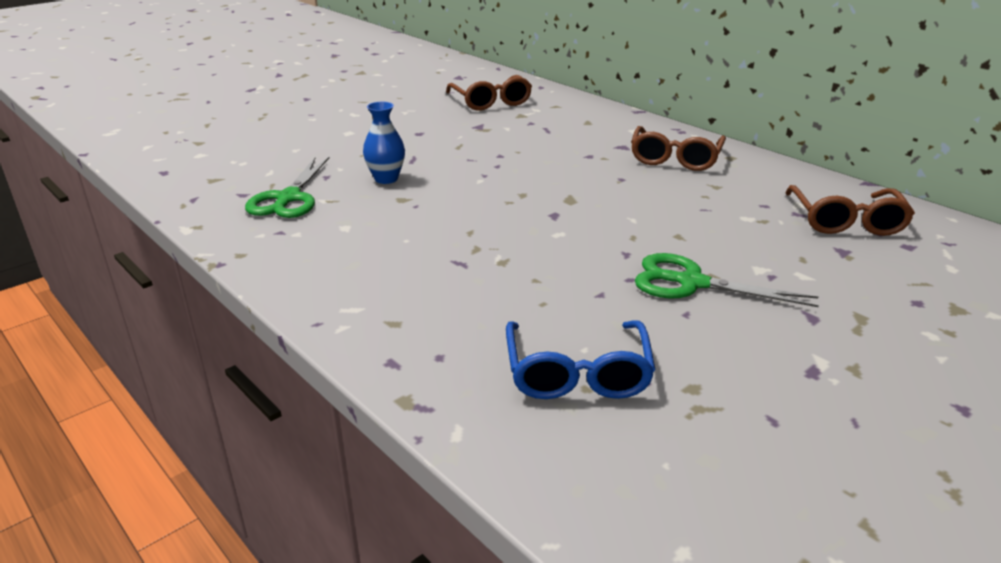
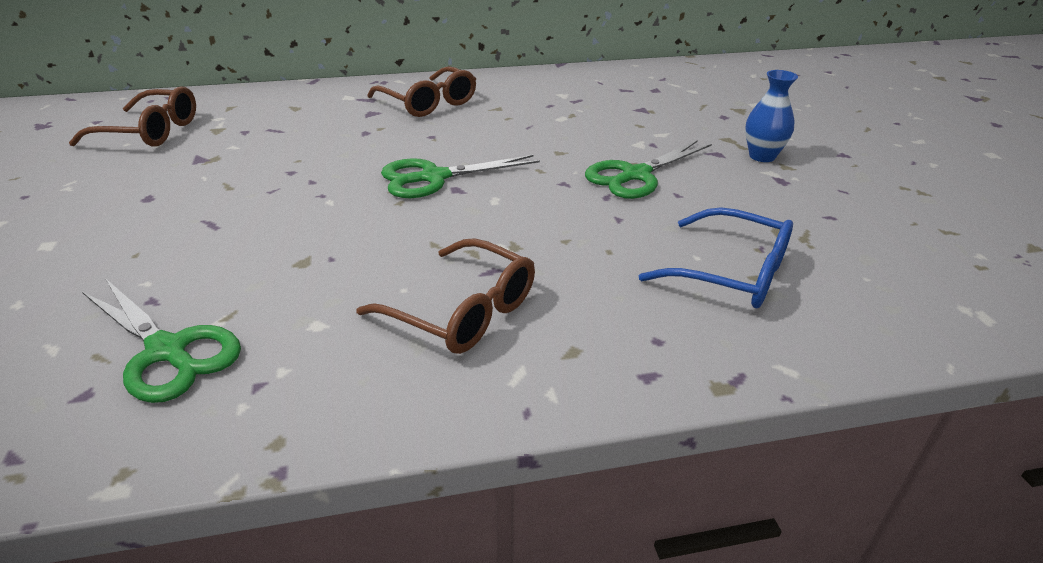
camera: 60 degrees left, 5 degrees up
blue vase [363,102,405,184] -> blue vase moved to [745,70,798,162]
brown glasses [786,185,915,236] -> brown glasses moved to [356,238,535,354]
none -> green scissors [381,155,540,198]

